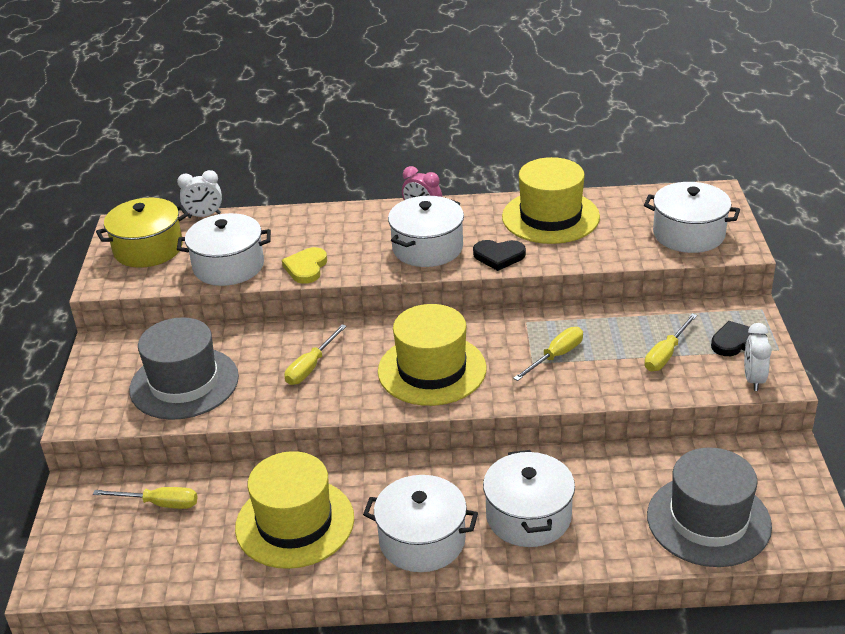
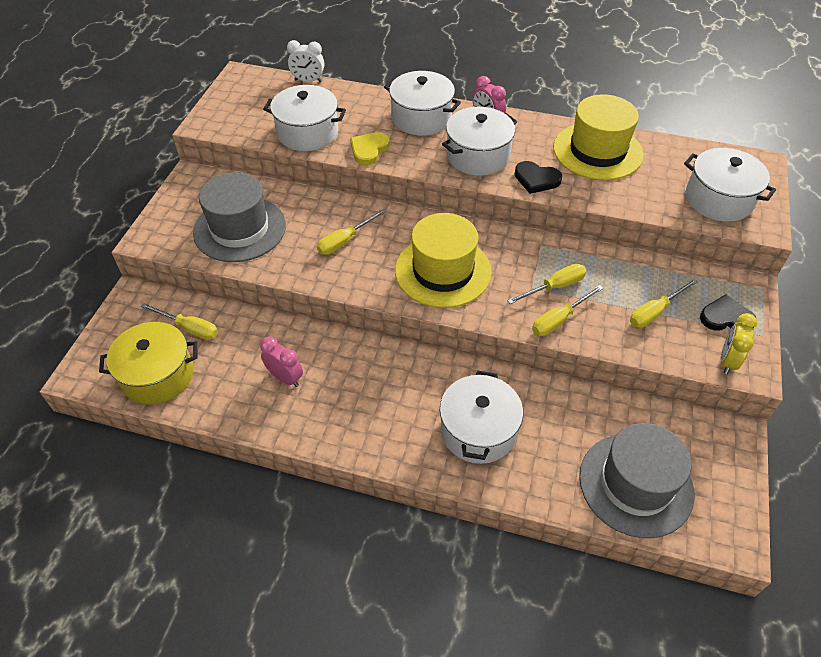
camera: 15 degrees right, 15 degrees up
yellow pot [96,198,189,268] -> yellow pot moved to [99,322,197,405]
yellow hat [235,451,354,569] -> pink clock [260,337,303,387]
white pot [363,475,478,572] -> white pot moved to [384,71,461,136]
white clock [744,323,772,391] -> yellow clock [721,313,757,374]
none -> yellow screwdriver [532,285,604,336]

